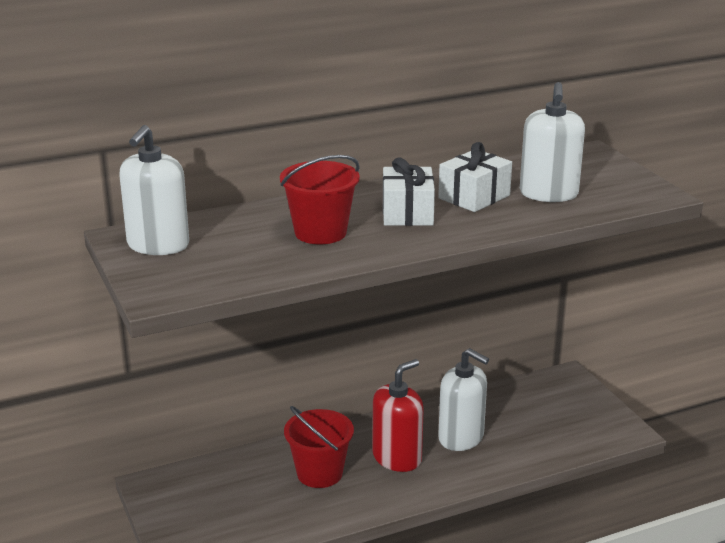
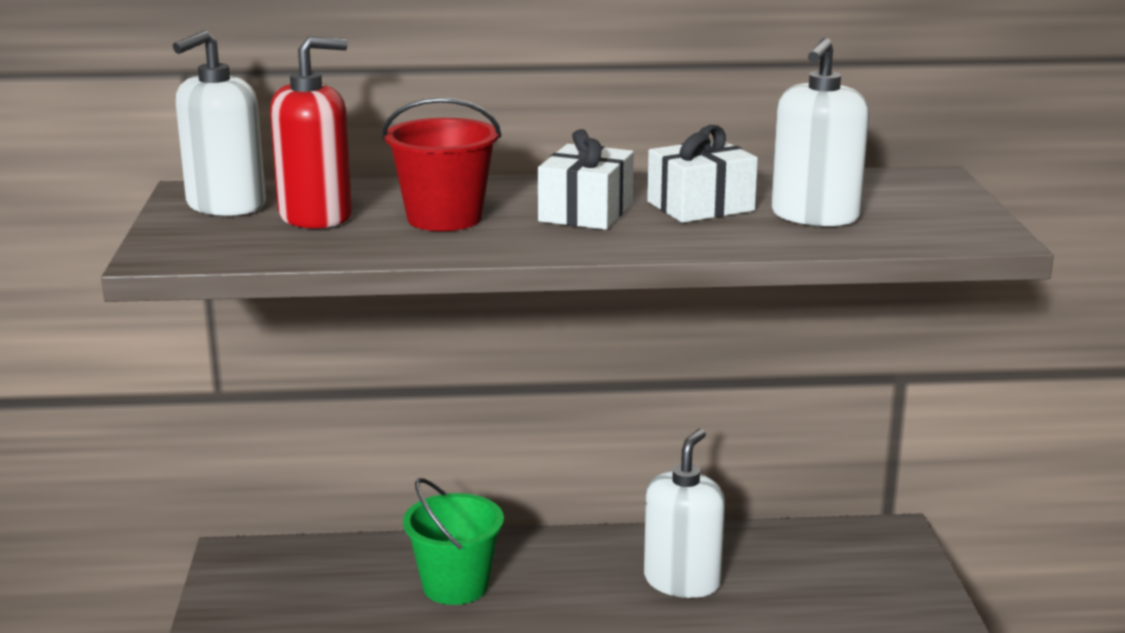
camera: 20 degrees right, 5 degrees down
red bucket [284,406,354,488] -> green bucket [403,478,504,605]
red soap dispenser [373,359,424,472] -> red soap dispenser moved to [270,36,352,229]
white soap dispenser [438,348,489,451] -> white soap dispenser turned 120 degrees counterclockwise [644,429,725,598]

